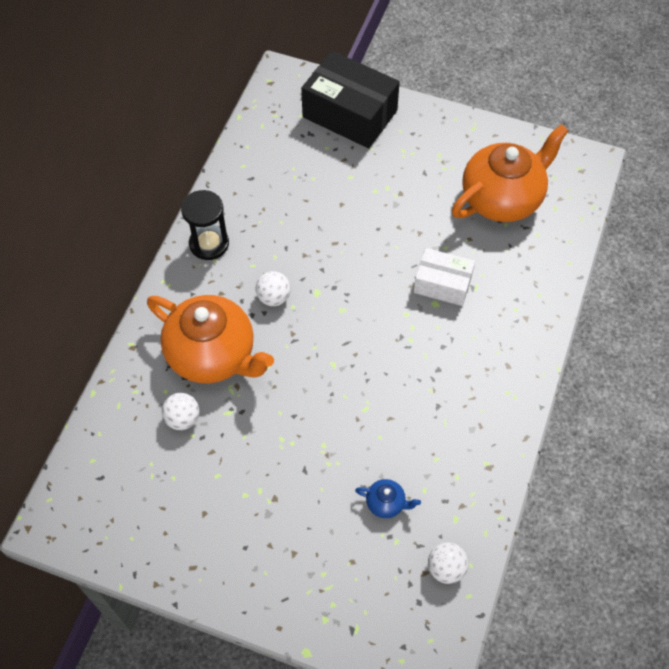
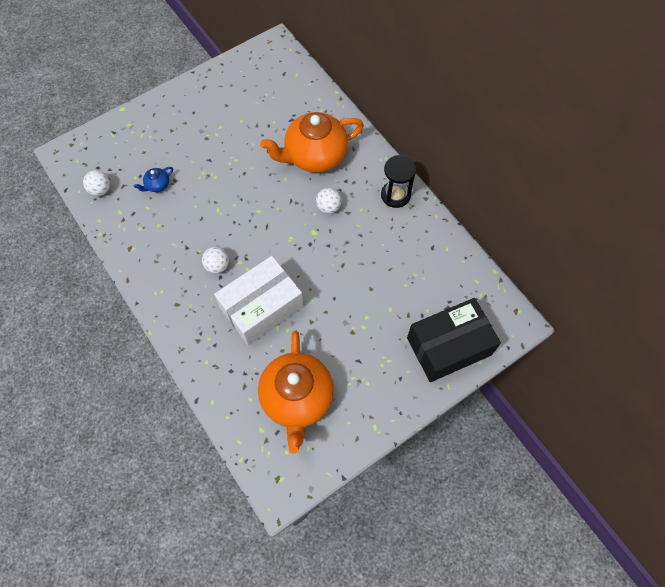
camera: 125 degrees right, 5 degrees up
white ball [162,393,200,430] -> white ball moved to [202,247,229,274]
white box [414,248,475,306] -> white box [214,256,304,346], size x1.68

